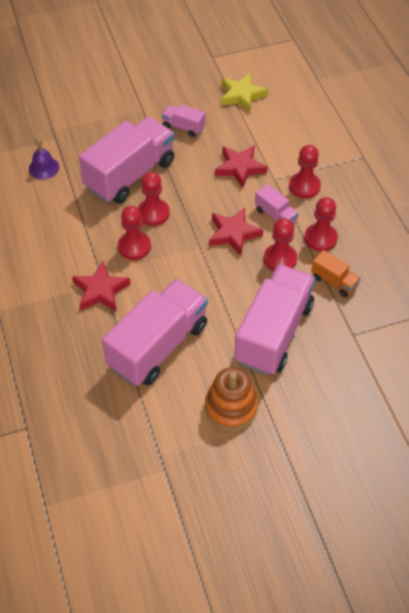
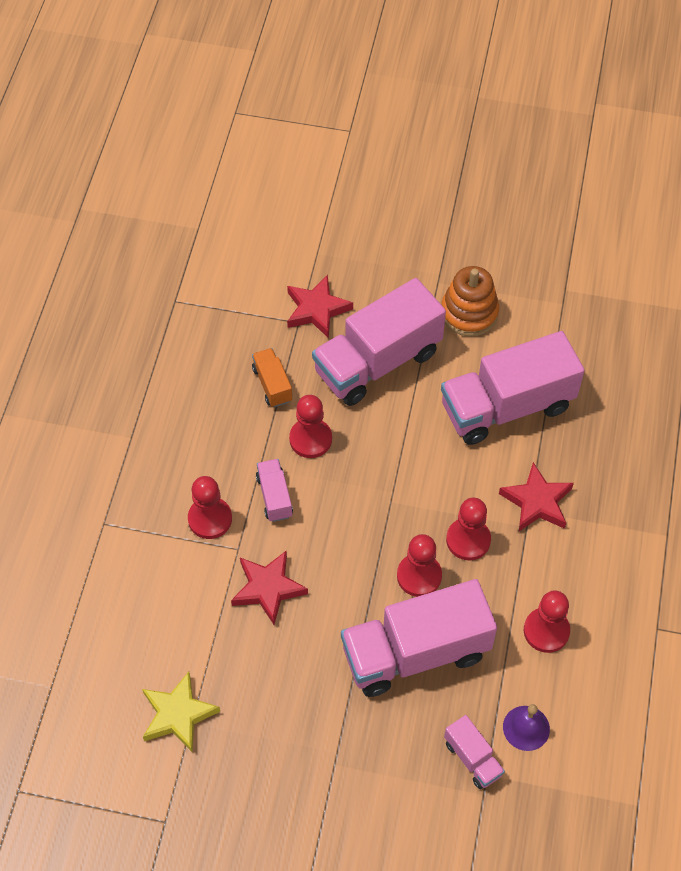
camera: 150 degrees left, 5 degrees up
pink truck [162,104,205,137] -> pink truck moved to [444,715,505,789]
red star [209,208,263,256] -> red star moved to [287,275,353,338]
red pawn [304,197,338,251] -> red pawn moved to [524,590,570,653]

